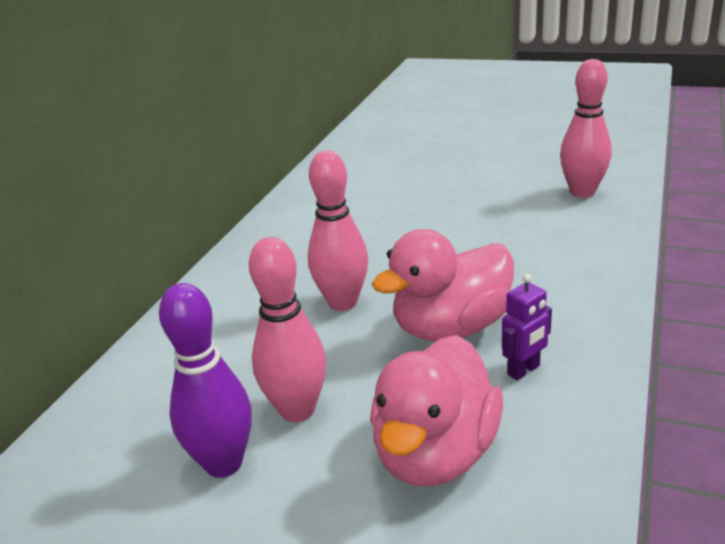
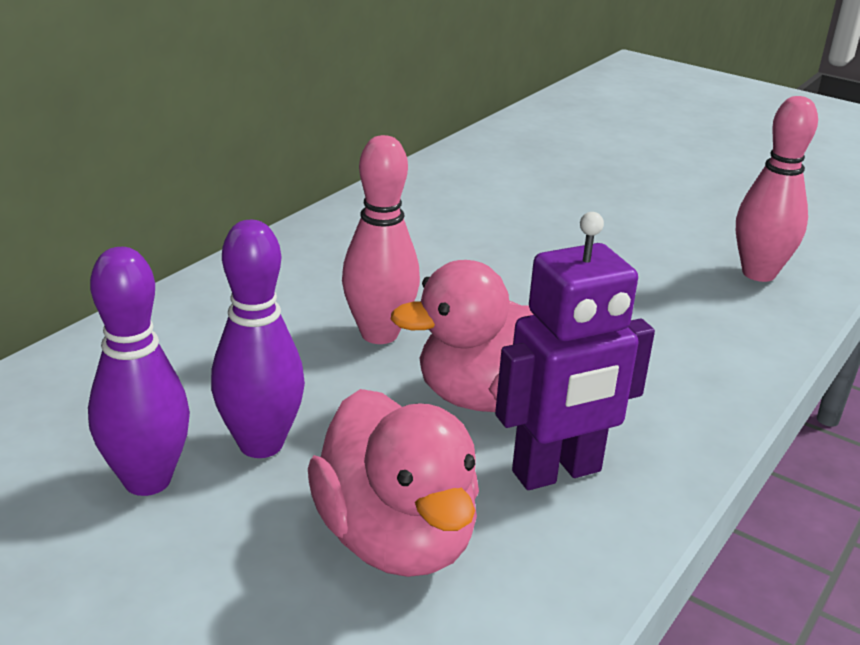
camera: 10 degrees right, 0 degrees up
pink bowling pin [249,237,326,422] -> purple bowling pin [211,220,305,458]
pink duck [370,335,503,486] -> pink duck turned 60 degrees counterclockwise [308,389,479,577]
purple robot [502,274,552,381] -> purple robot [495,212,655,490], size x1.91

